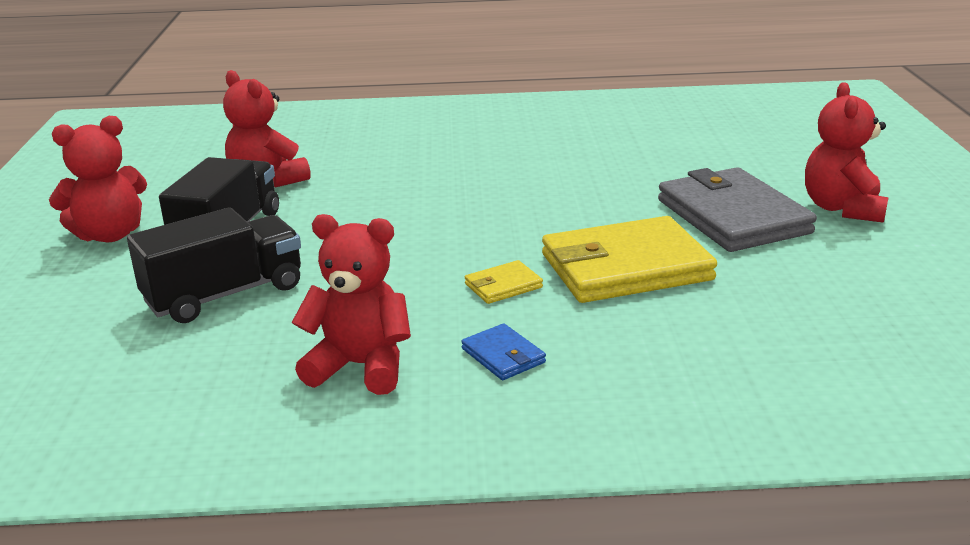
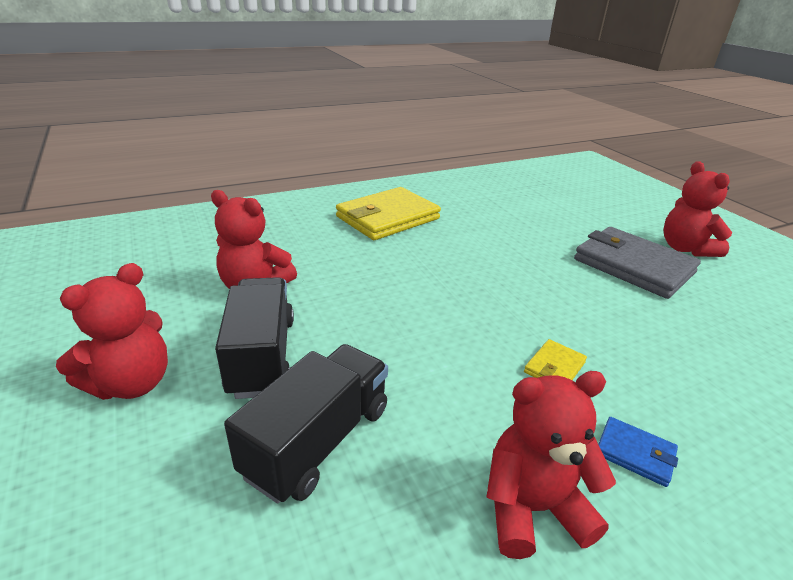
camera: 25 degrees left, 5 degrees up
yellow wallet [542,216,717,303] -> yellow wallet moved to [336,187,441,240]

